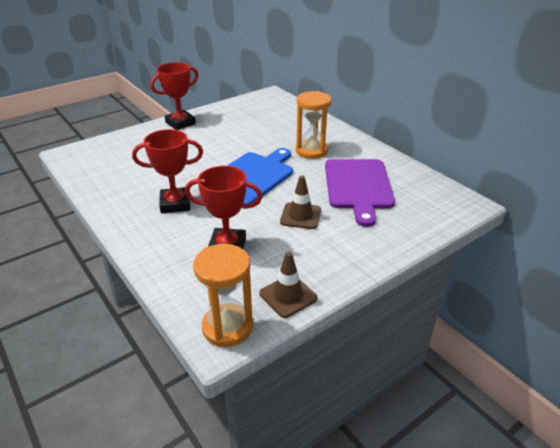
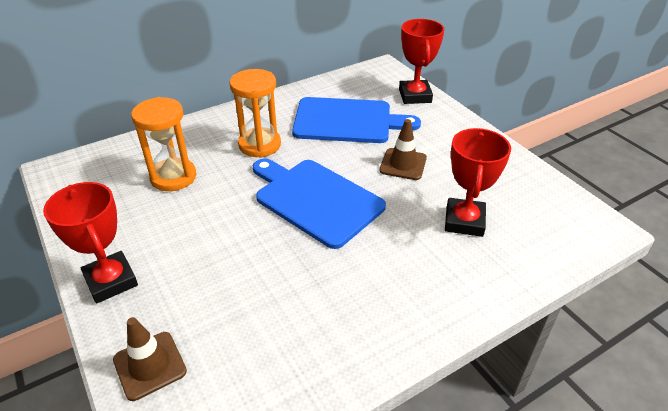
camera: 85 degrees left, 5 degrees up
red trophy [132,129,203,213] -> red trophy moved to [399,19,444,104]
orange hourglass [193,244,253,347] -> orange hourglass moved to [131,97,196,191]
brown traffic cone [259,252,317,318] -> brown traffic cone moved to [113,317,187,401]
purple cutting board [325,159,395,227] -> blue cutting board [292,97,421,143]

